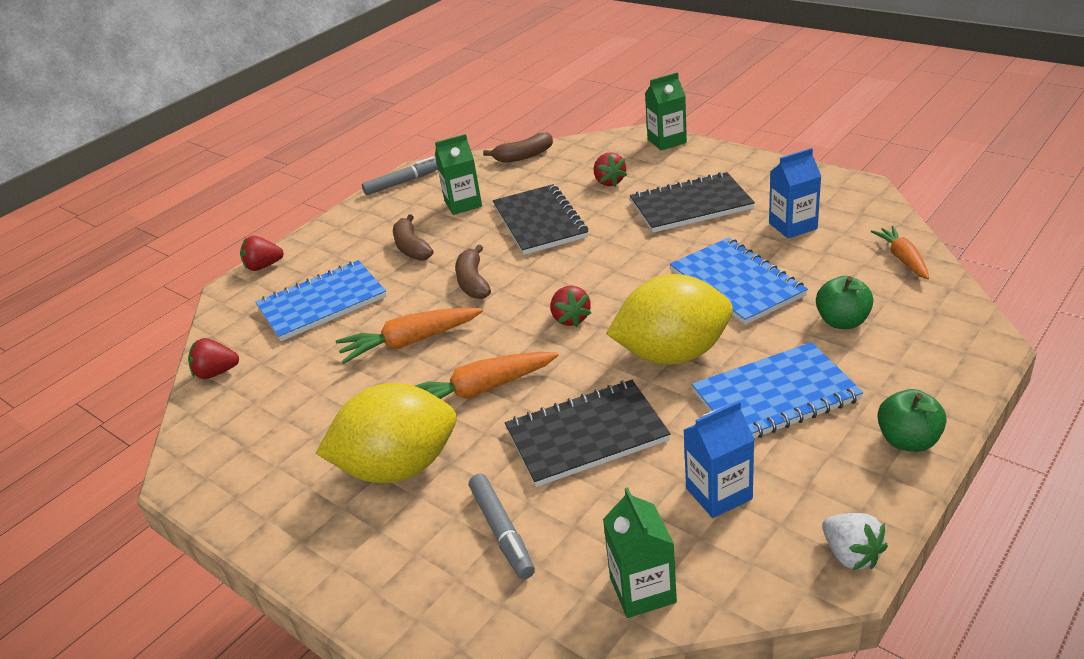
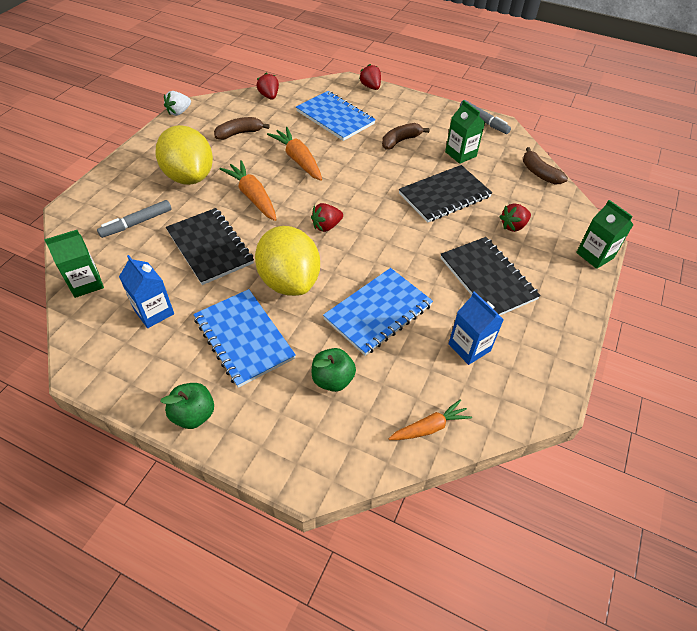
camera: 70 degrees right, 15 degrees up
brown banana [455,245,491,299] -> brown banana moved to [214,117,270,140]
white strawberry [822,513,888,570] -> white strawberry moved to [164,91,191,116]

